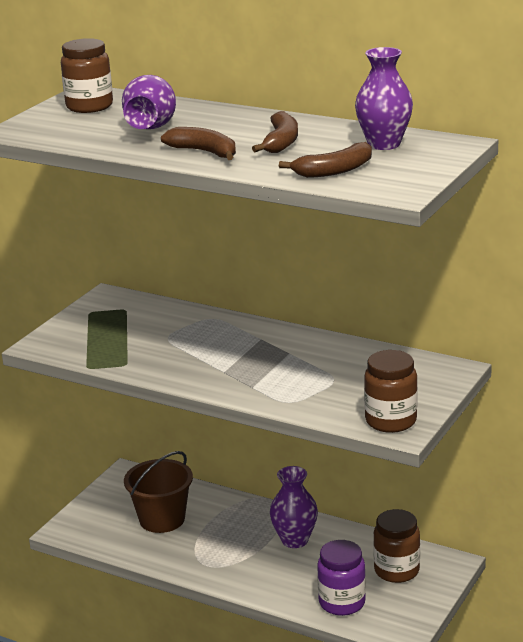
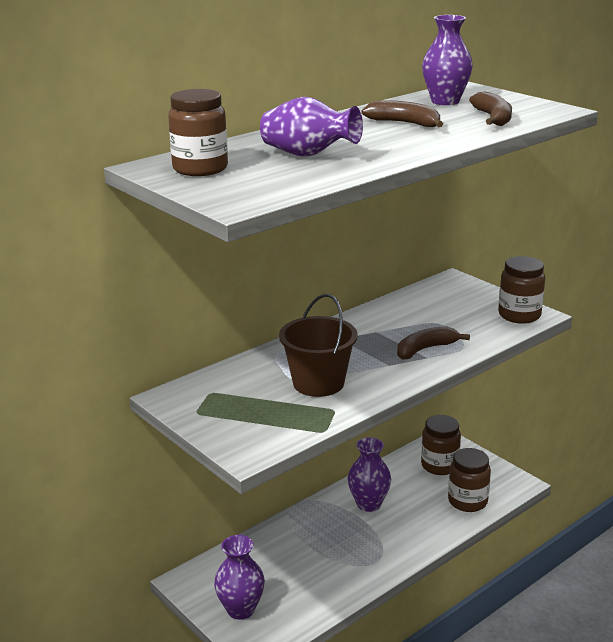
camera: 70 degrees left, 0 degrees up
brown bucket [124,451,193,533] -> brown bucket moved to [279,294,358,397]
brown banana [161,127,236,160] -> brown banana moved to [397,327,470,360]
purple jar [317,540,366,616] -> brown jar [448,448,491,512]
none -> purple vase [214,535,265,620]

